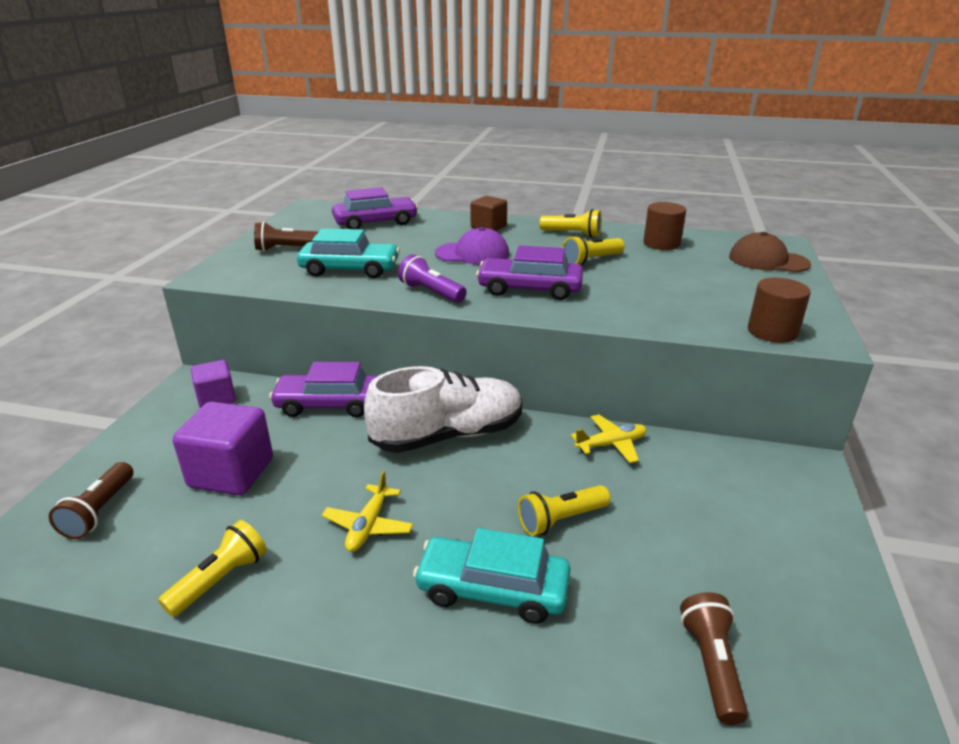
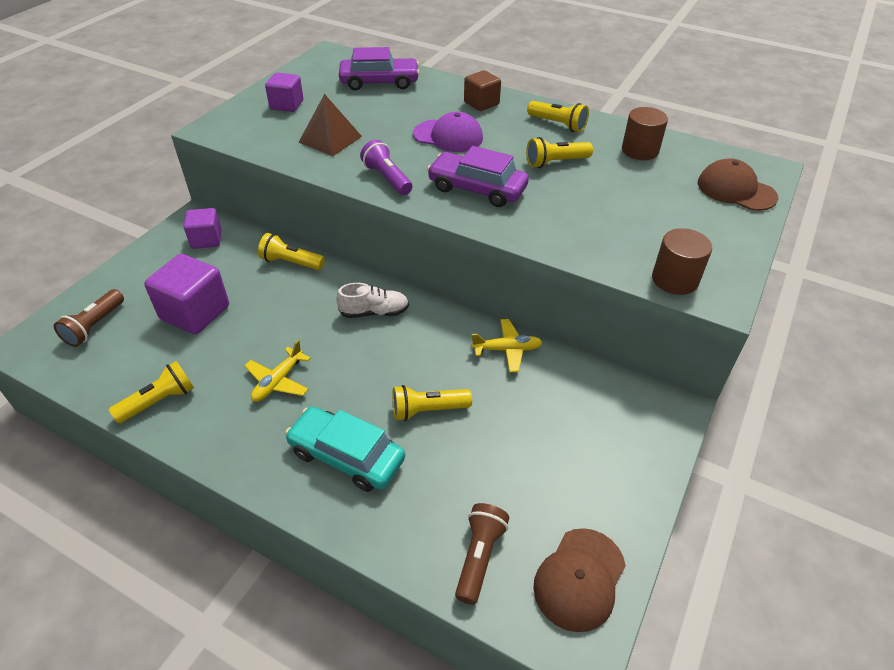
camera: 15 degrees right, 15 degrees up
brown flashlight [254,222,319,251] -> purple cube [265,73,303,112]
purple car [269,362,377,417] -> yellow flashlight [258,233,325,270]
turquoise car [297,228,400,278] -> brown pyramid [298,94,362,156]
white shoe [364,366,522,453] -> white shoe [336,283,409,318], size x0.51
none -> brown cap [533,528,626,632]

